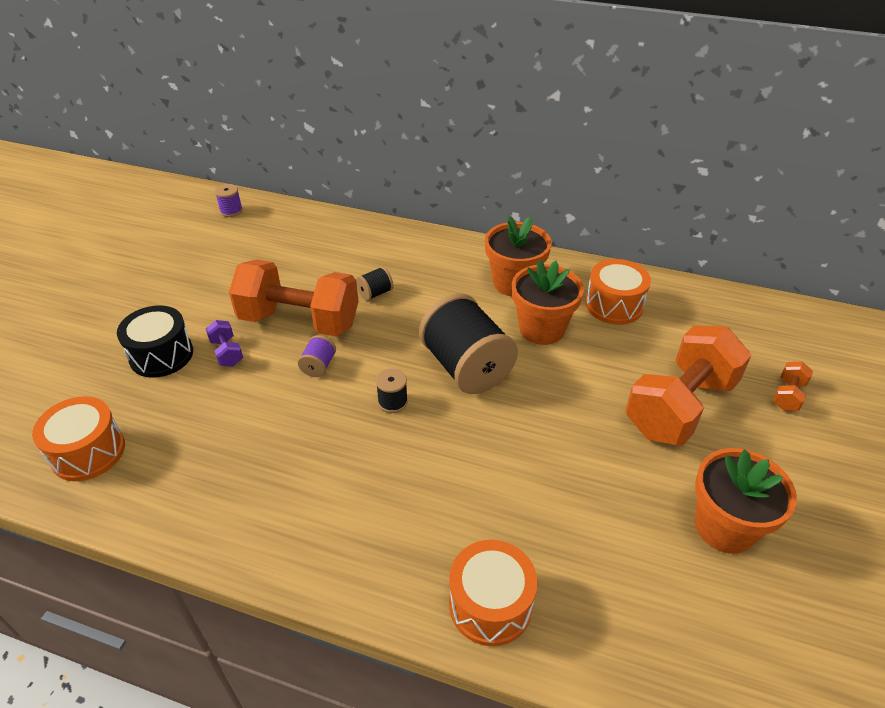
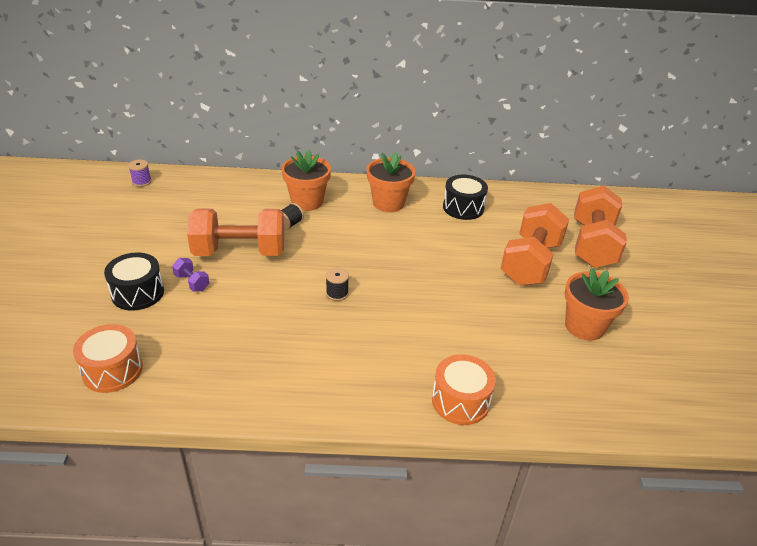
camera: 20 degrees left, 5 degrees down
purple spool [298,335,336,377] -> none
black spool [419,293,518,394] -> none
orange flower pot [512,260,584,345] -> orange flower pot moved to [281,150,331,211]
orange drum [586,259,651,325] -> black drum [443,175,488,220]
orange dumbbell [773,361,813,411] -> orange dumbbell [574,186,627,268], size x2.45

